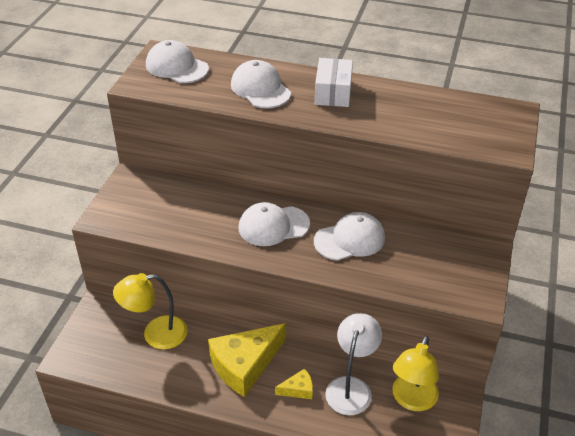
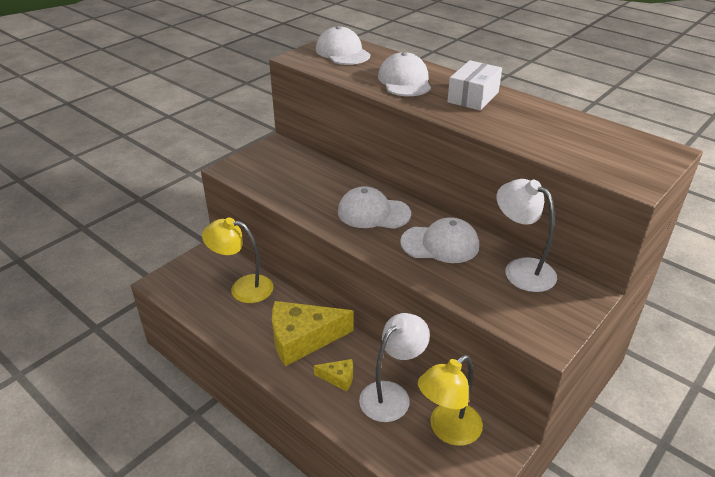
camera: 25 degrees right, 5 degrees down
none -> white lamp [496,179,557,292]

